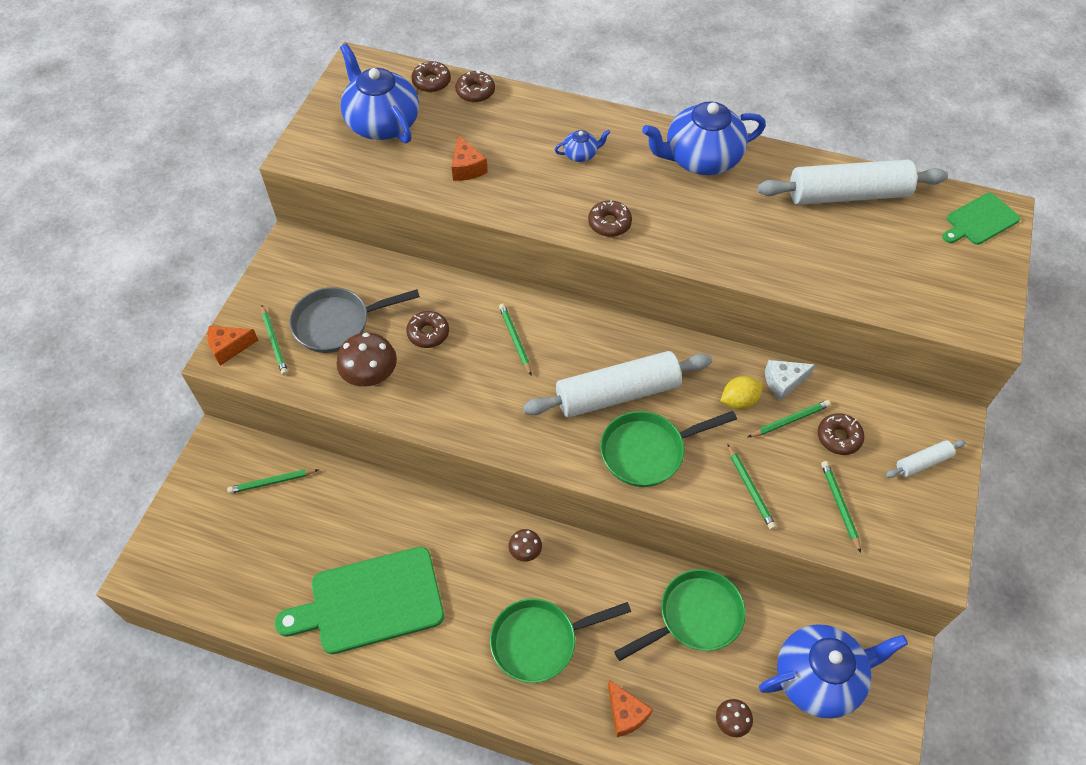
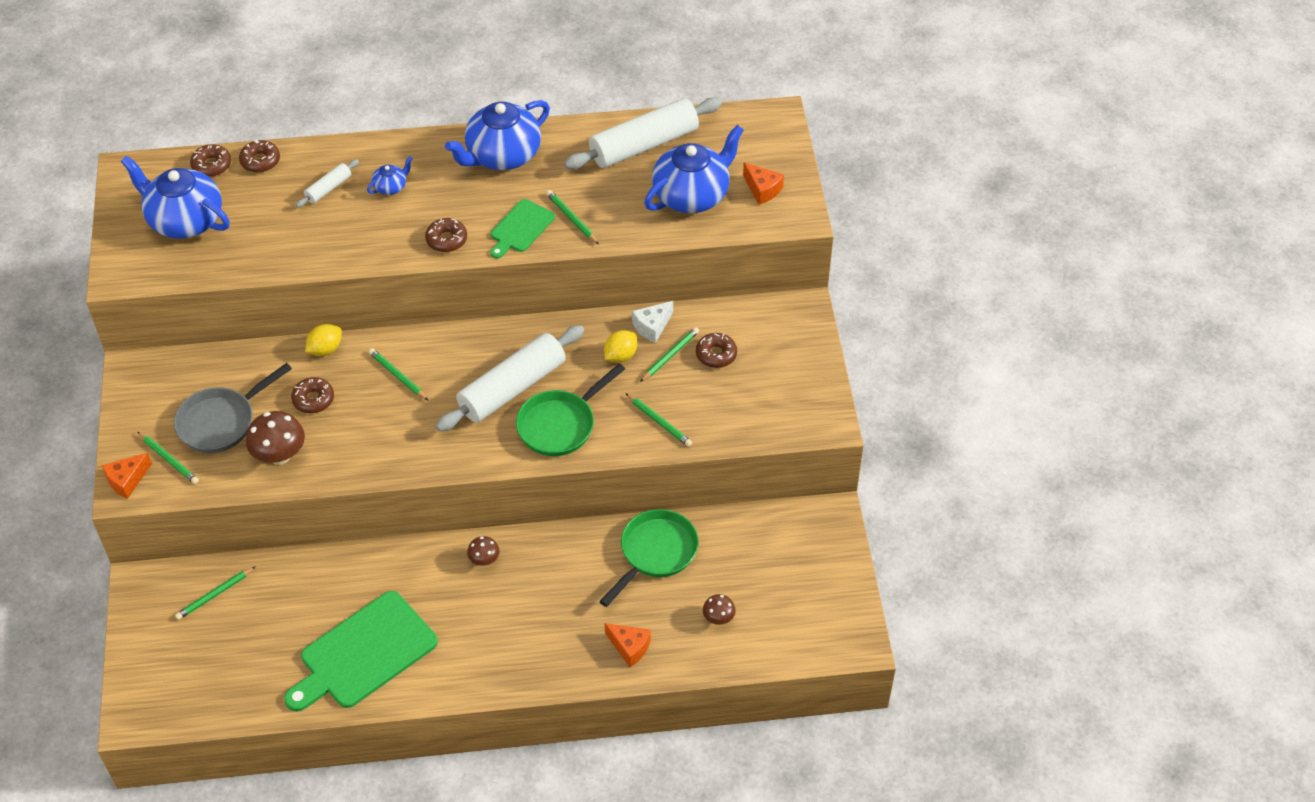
camera: 25 degrees left, 5 degrees down
orange cheese [452,135,488,181] -> orange cheese moved to [743,162,784,205]
green pan [490,598,631,683] -> none
blue teapot [759,624,908,719] -> blue teapot moved to [644,125,744,213]
green pencil [821,461,861,553] -> green pencil moved to [546,190,599,245]
white rolling pin [886,440,966,478] -> white rolling pin moved to [296,159,359,208]
green cutting board [942,193,1020,245] -> green cutting board moved to [490,199,555,259]
none -> yellow lemon [305,324,342,356]

